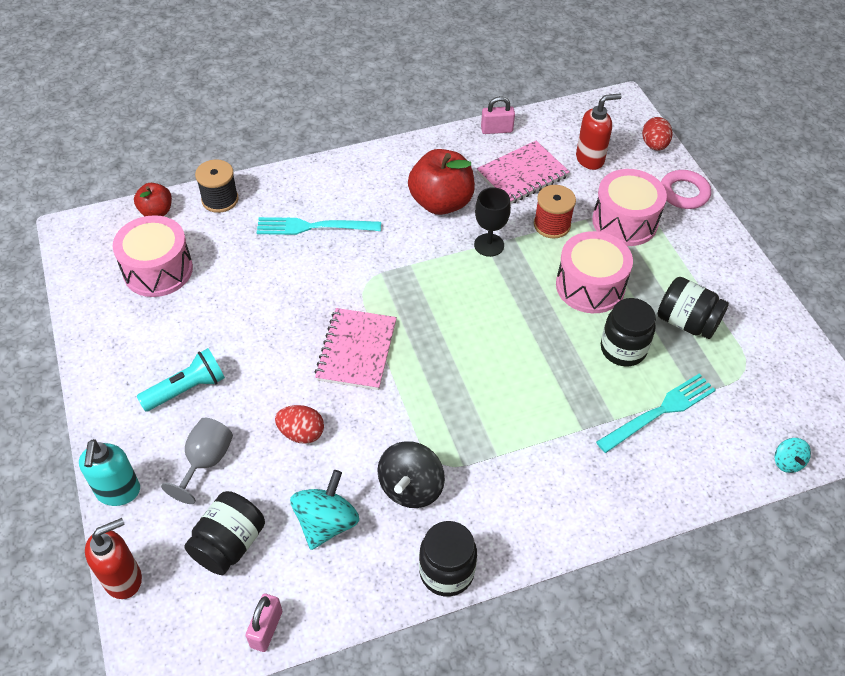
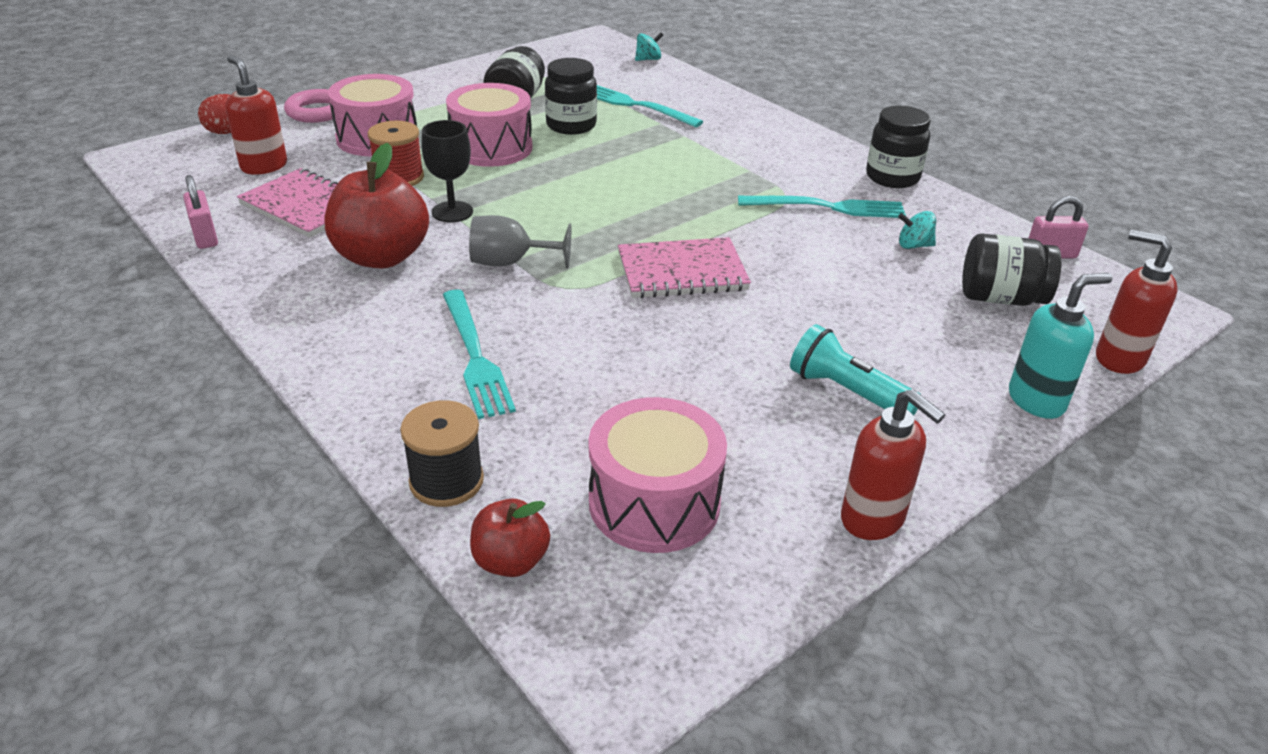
camera: 110 degrees left, 15 degrees down
grey goblet [161,418,233,504] -> grey goblet moved to [469,215,571,268]
red egg [275,405,324,444] -> none
turquoise spinning top [290,470,359,550] -> turquoise spinning top [898,211,936,249], size x0.55
black spinning top [377,441,445,508] -> turquoise fork [738,196,906,218]
none -> red soap dispenser [841,389,945,540]

